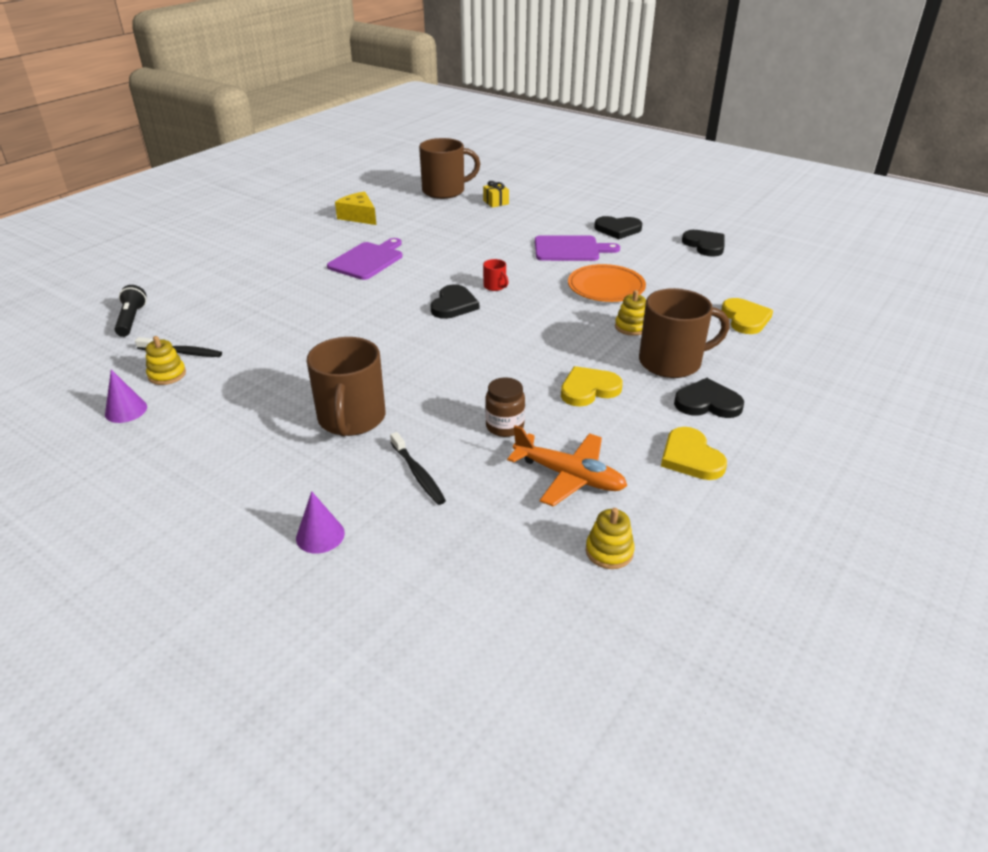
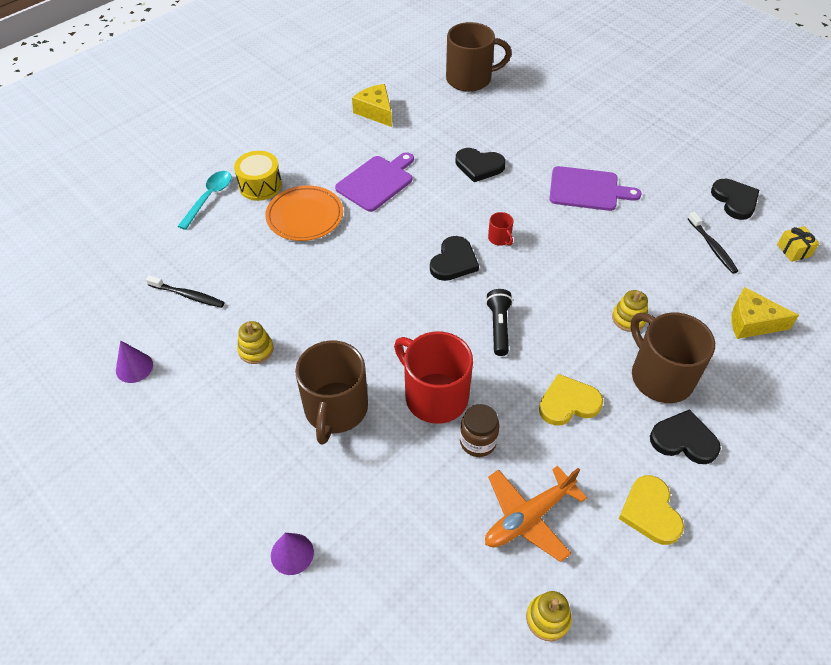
camera: 10 degrees right, 15 degrees up
black flashlight [115,285,147,337] -> black flashlight moved to [486,289,513,356]
yellow stacking toy [145,336,186,385] -> yellow stacking toy moved to [237,321,274,364]
black toothbrush [390,432,446,505] -> black toothbrush moved to [688,211,738,274]
yellow gift [483,181,509,208] -> yellow gift moved to [777,226,819,262]
orange plane [507,425,627,506] -> orange plane turned 105 degrees clockwise [485,466,587,562]
orange plate [568,264,646,302] -> orange plate moved to [265,185,343,241]
black heart [594,216,642,239] -> black heart moved to [455,148,506,182]
brown mug [639,288,730,378] -> brown mug turned 120 degrees counterclockwise [630,312,715,403]
yellow heart [721,298,773,334] -> yellow cheese [731,287,799,339]
none -> turquoise spoon [178,171,232,230]
none -> yellow drum [234,151,282,201]
none -> red mug [394,331,473,424]

